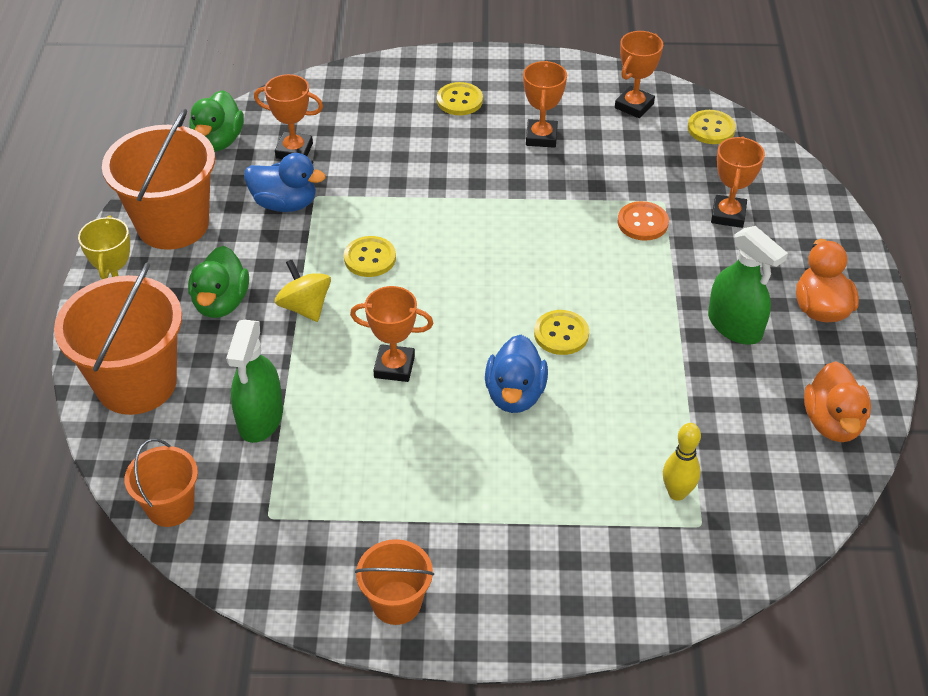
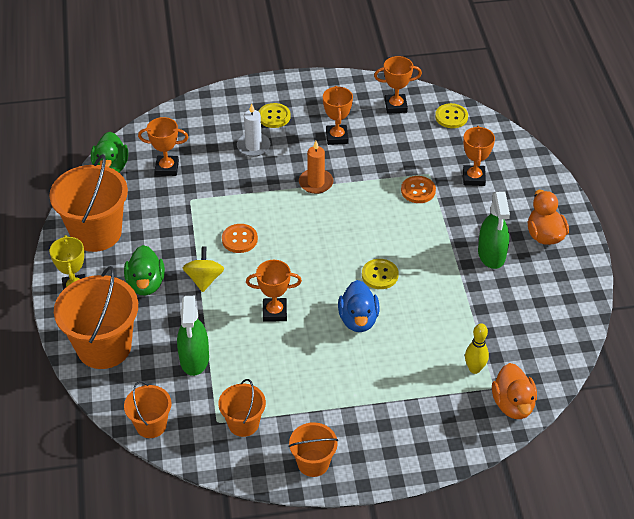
camera: 10 degrees left, 0 degrees up
blue duck [244,153,326,212] -> none
yellow spinning top [275,260,331,322] -> yellow spinning top turned 45 degrees clockwise [183,246,224,292]
yellow button [344,236,396,277] -> orange button [222,224,258,253]
orange trophy [615,31,663,118] -> orange trophy turned 60 degrees clockwise [374,56,422,114]
green spray bottle [708,226,788,345] -> green spray bottle turned 45 degrees clockwise [478,191,510,269]
orange duck [804,361,871,442] -> orange duck moved to [492,363,537,419]
none -> orange bucket [218,379,266,437]
none -> white candle [237,103,271,157]
none -> orange candle [299,141,333,194]

